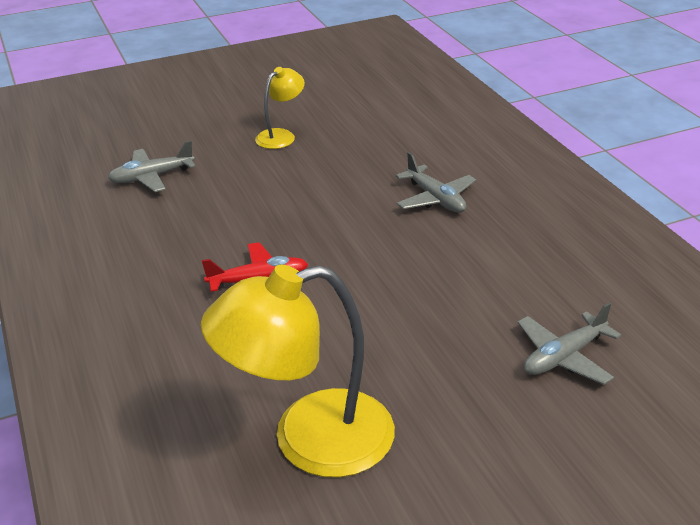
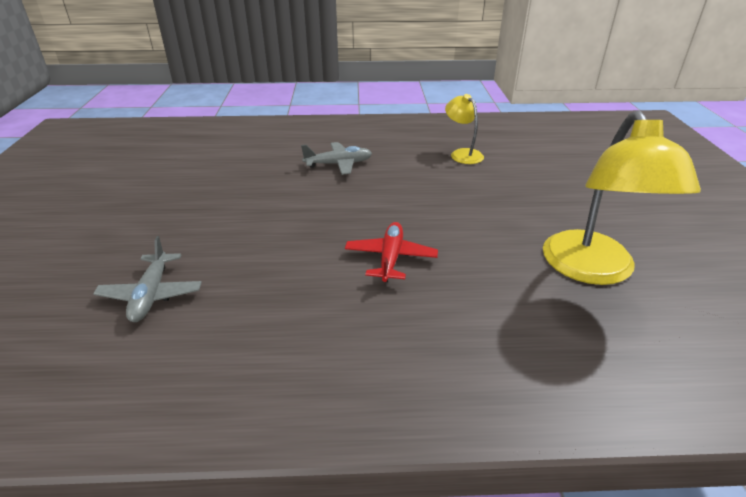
camera: 70 degrees left, 0 degrees up
yellow lamp [255,67,305,149] -> yellow lamp moved to [445,94,484,164]
grey plane [518,303,621,385] -> none

